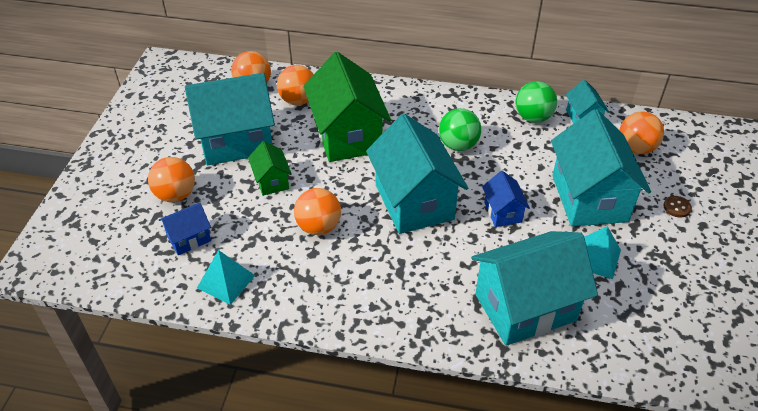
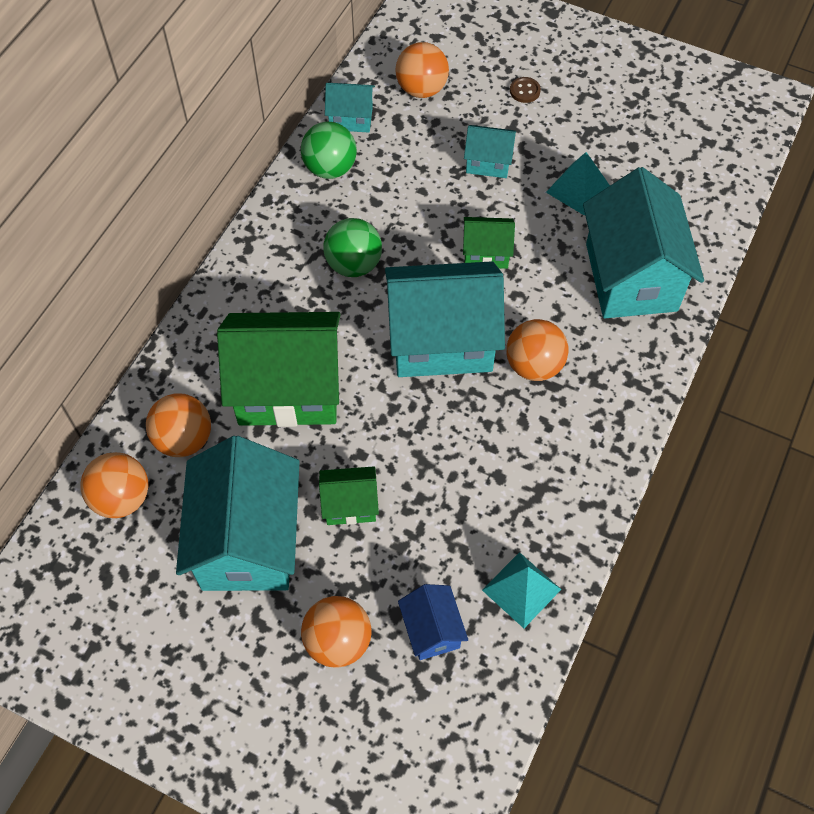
camera: 75 degrees left, 15 degrees up
orange ball [294,188,341,235] -> orange ball moved to [506,319,569,381]
blue house [482,171,530,227] -> green house [463,217,515,269]
turquoise house [551,109,651,227] -> turquoise house [464,125,516,178], size x0.48

